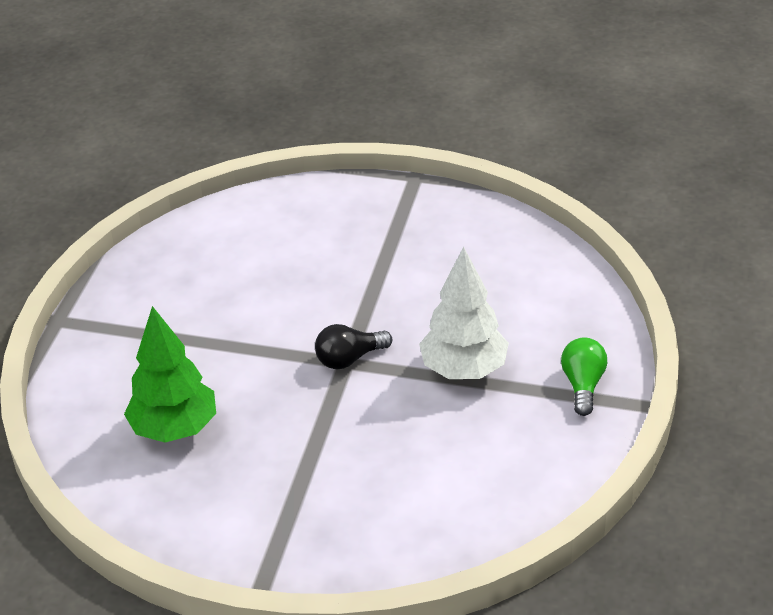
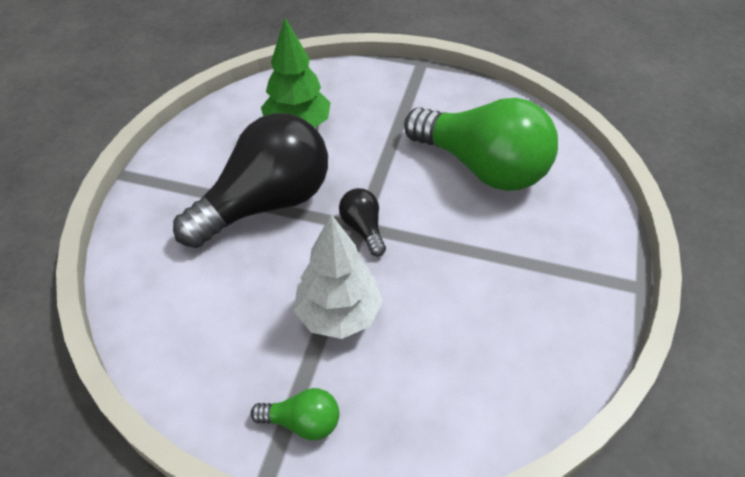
camera: 90 degrees right, 10 degrees up
none -> black light bulb [173,113,328,248]
none -> green light bulb [404,98,558,191]

